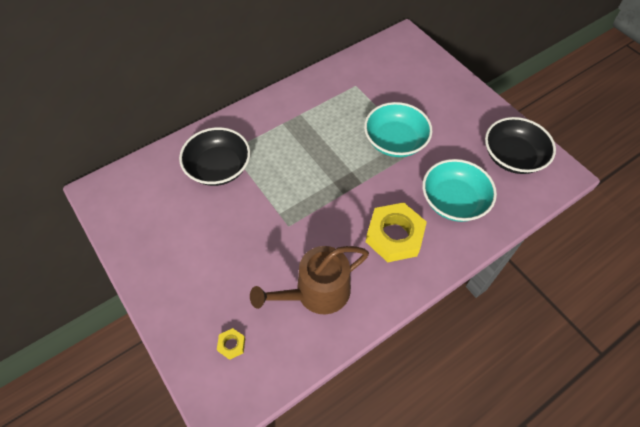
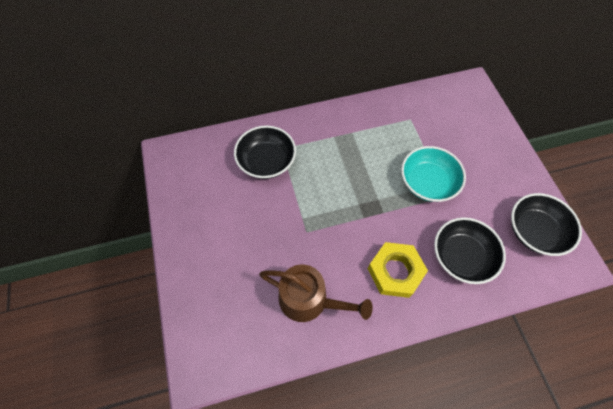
camera: 20 degrees right, 5 degrees up
yellow nut [217,328,245,360] -> none
brown watering can [250,246,369,314] -> brown watering can turned 150 degrees counterclockwise [259,265,373,322]
turquoise bowl [422,159,497,222] -> black bowl [434,217,506,284]

